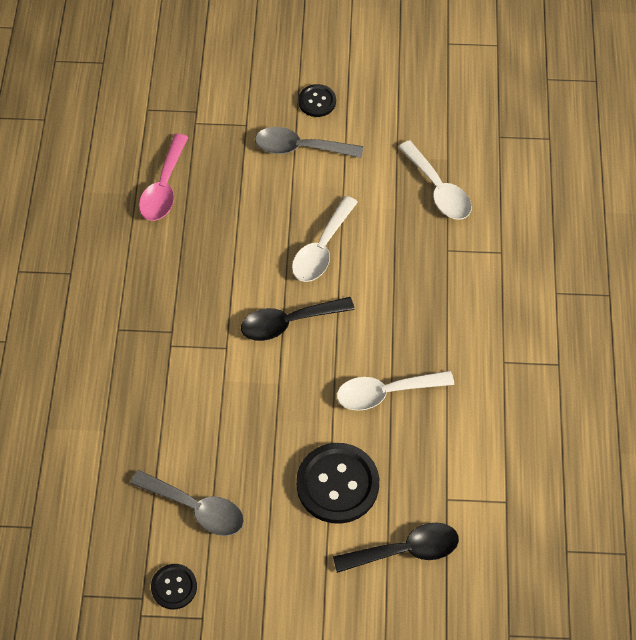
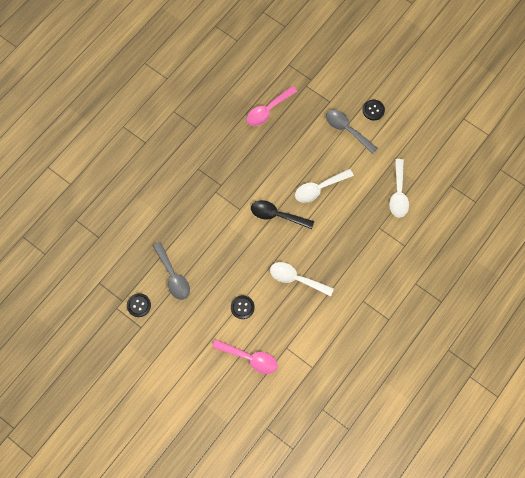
camera: 35 degrees right, 10 degrees up
black button [296,443,379,524] -> black button [231,295,255,319], size x0.53
black spoon [333,522,459,573] -> pink spoon [212,339,278,374]

